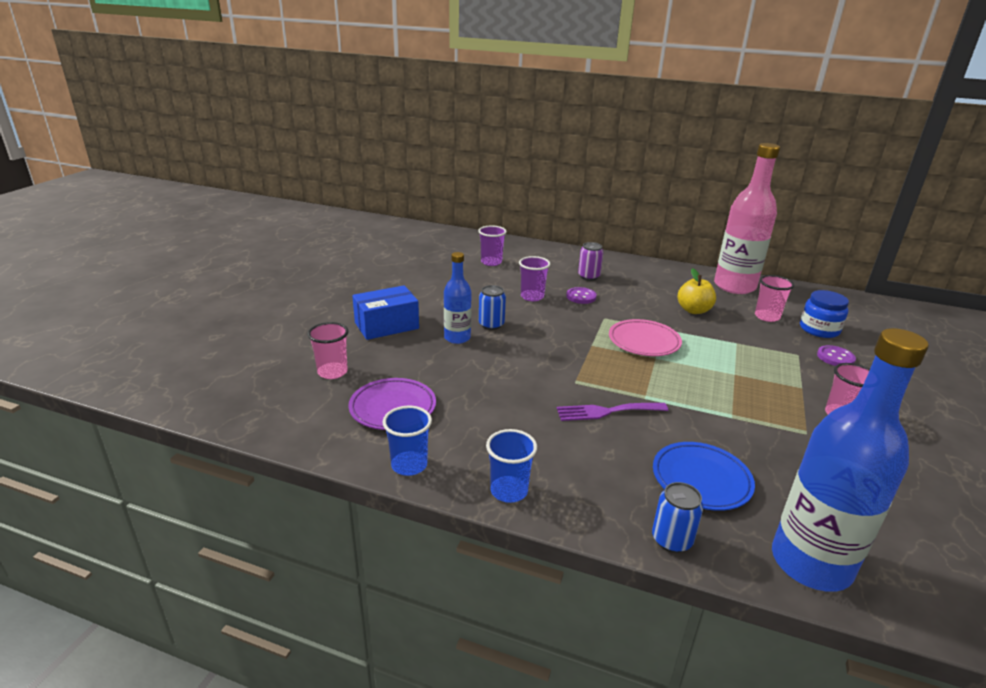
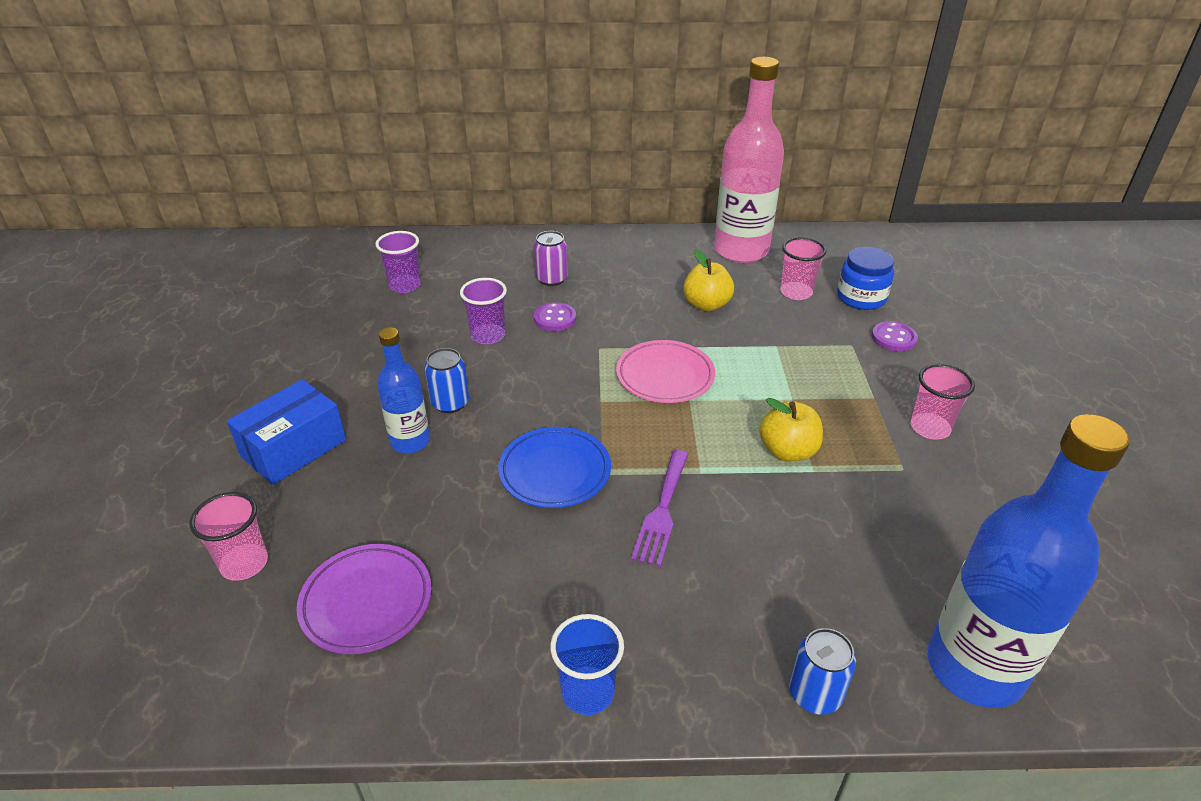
camera: 20 degrees left, 10 degrees up
blue cup [383,406,432,476] -> none
purple fork [557,403,668,421] -> purple fork turned 45 degrees counterclockwise [631,450,689,567]
blue plate [653,442,755,511] -> blue plate moved to [498,427,611,508]
none -> yellow apple [759,398,823,461]

